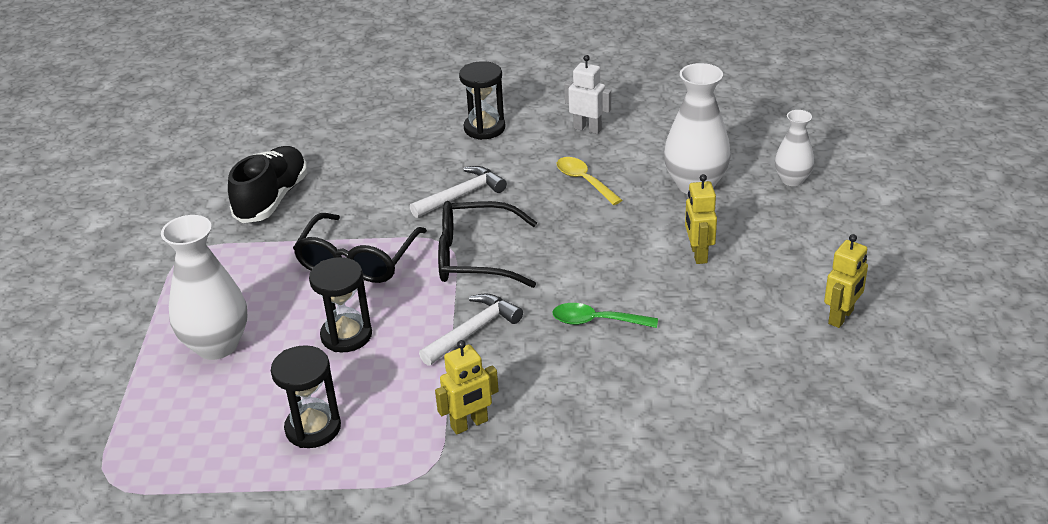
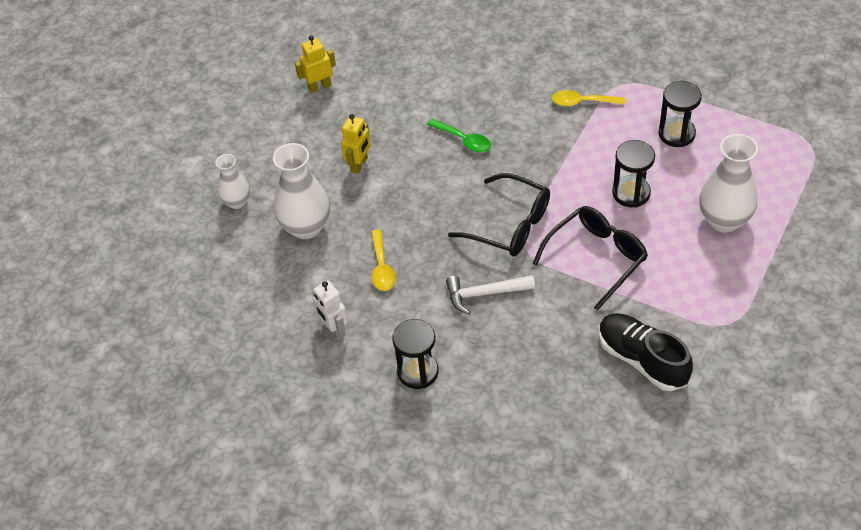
camera: 150 degrees left, 15 degrees up
black shoe [228,146,307,223] -> black shoe turned 90 degrees clockwise [599,313,693,391]
white hammer [419,293,523,366] -> none
yellow robot [435,340,499,434] -> yellow spoon [552,90,625,106]

